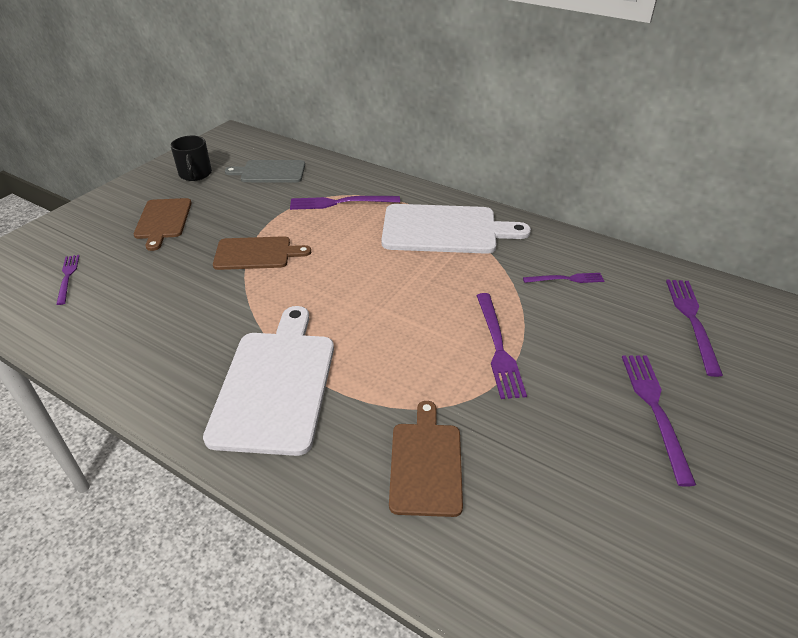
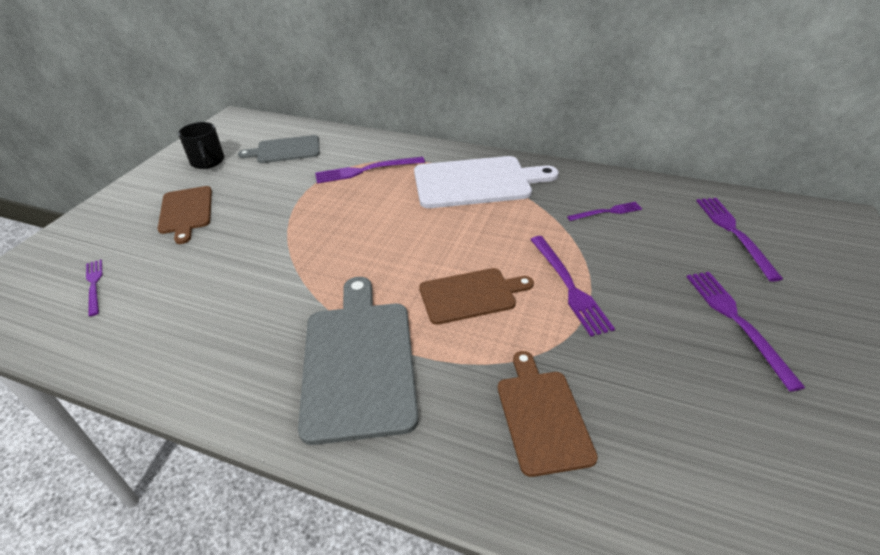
camera: 10 degrees left, 0 degrees up
white cutting board [203,306,334,456] -> grey cutting board [298,277,419,445]
brown cutting board [213,236,311,270] -> brown cutting board moved to [419,268,534,325]

